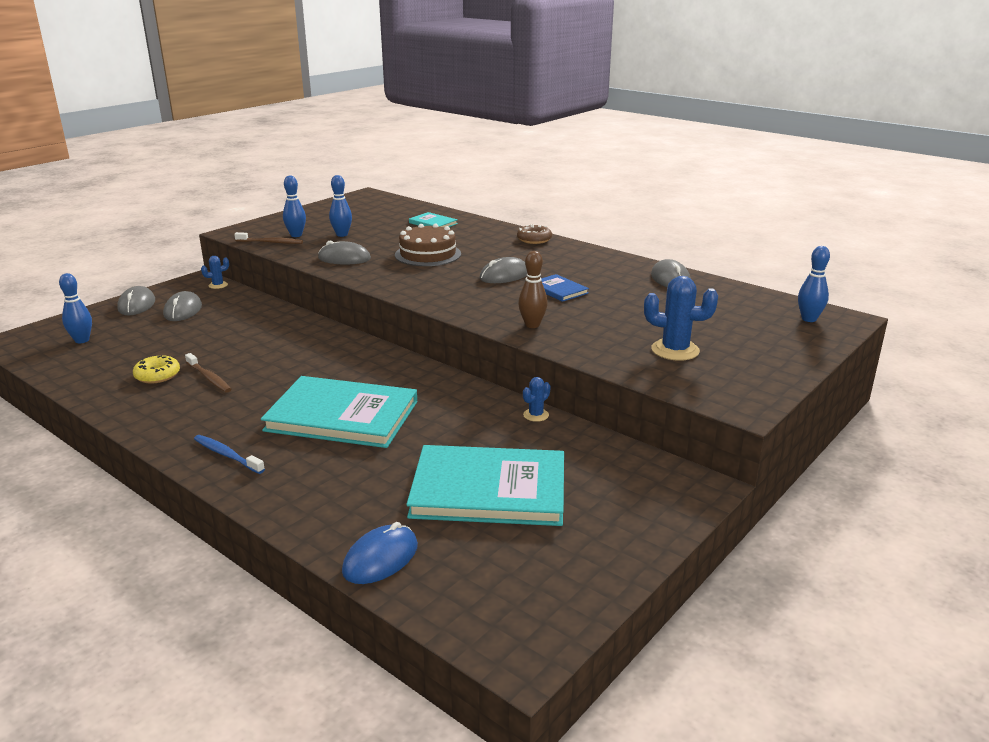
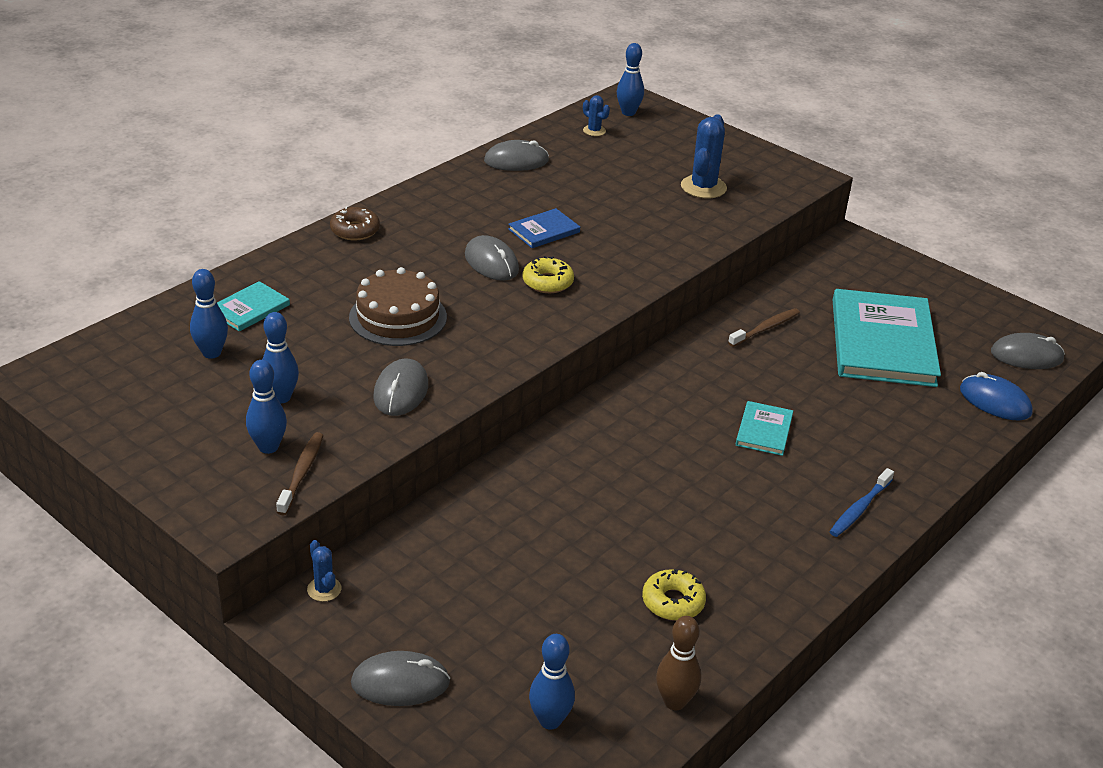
camera: 90 degrees left, 10 degrees up
grey mouse [163,291,202,321] -> grey mouse moved to [991,333,1065,369]
brown toothbrush [185,353,232,393] -> brown toothbrush moved to [728,308,800,347]
turquoise book [261,376,417,448] -> turquoise book [736,401,793,456], size x0.45
brown bowling pin [518,251,548,328] -> brown bowling pin moved to [656,616,701,711]
blue cactus [523,377,550,422] -> blue cactus moved to [583,95,610,136]
none -> blue bowling pin [190,269,228,359]
none -> yellow donut [523,256,574,293]

